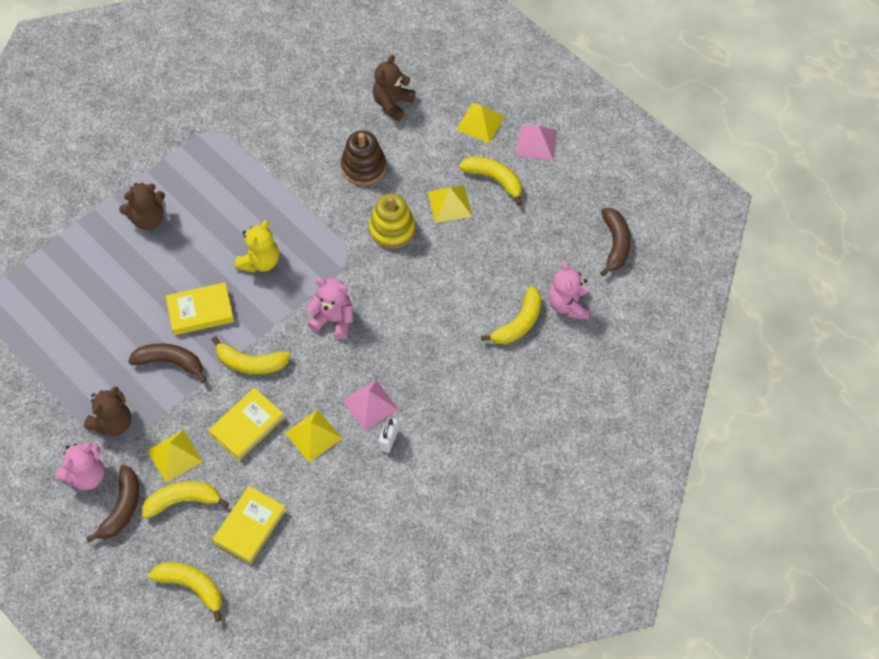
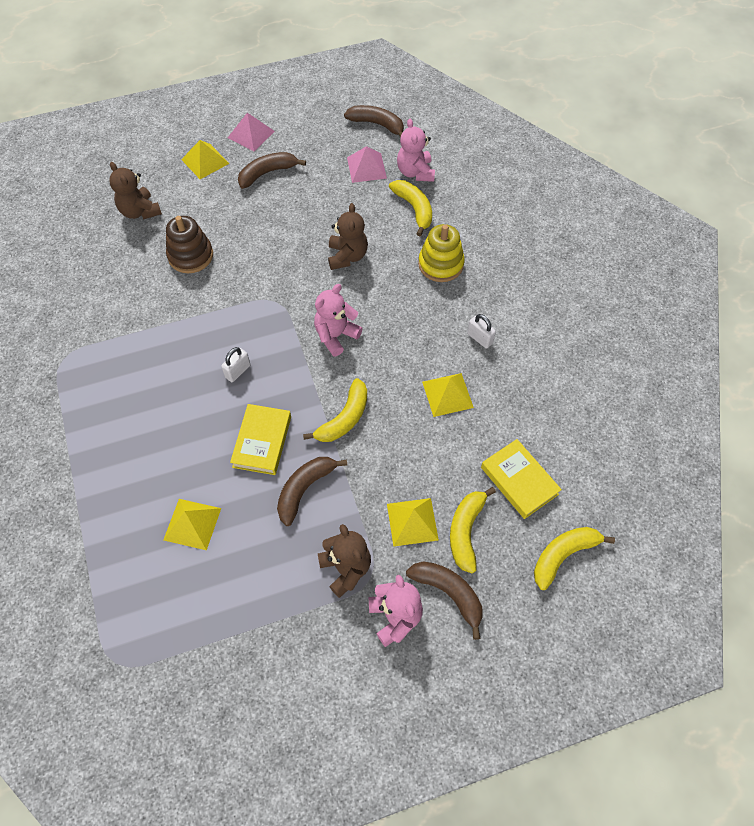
camera: 65 degrees left, 0 degrees up
brown teddy bear [119,183,165,230] -> brown teddy bear moved to [328,203,368,270]
yellow book [208,388,284,461] -> none
yellow teddy bear [235,220,279,273] -> white padlock [221,347,251,382]
pink pyramid [342,380,399,431] -> pink pyramid moved to [347,146,387,183]
yellow stacking toy [369,193,415,249] -> yellow stacking toy moved to [418,224,465,282]
yellow pyramid [428,185,473,223] -> yellow pyramid moved to [163,499,221,550]
yellow banana [459,156,522,206] -> brown banana [238,152,306,189]
pink teddy bear [549,261,590,320] -> pink teddy bear turned 60 degrees clockwise [397,119,435,182]

